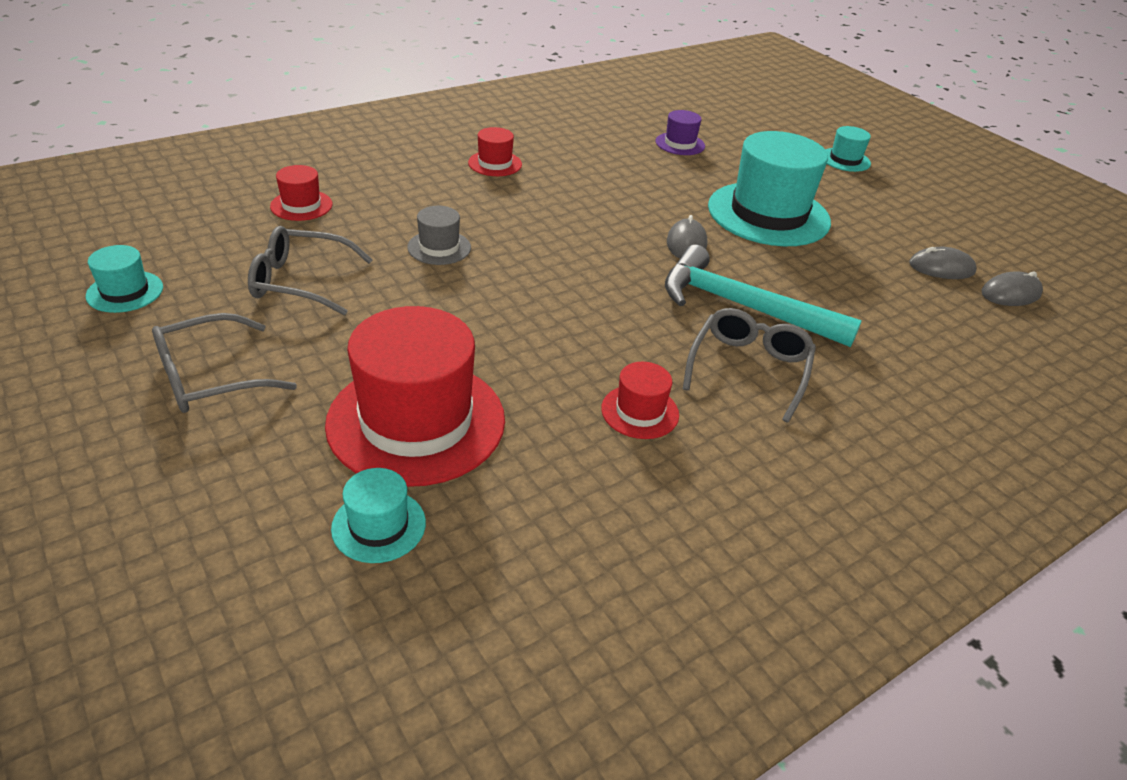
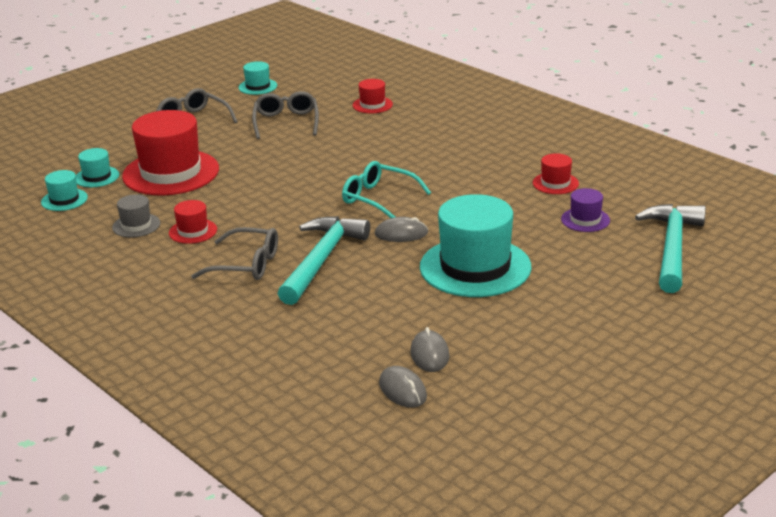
camera: 85 degrees right, 10 degrees down
grey hat [407,206,471,265] -> grey hat moved to [112,194,160,237]
red hat [468,127,522,176] -> red hat moved to [533,153,579,194]
turquoise hat [825,126,871,172] -> turquoise hat moved to [41,170,88,211]
none -> turquoise glasses [342,161,431,218]
none -> turquoise hammer [635,204,706,293]

